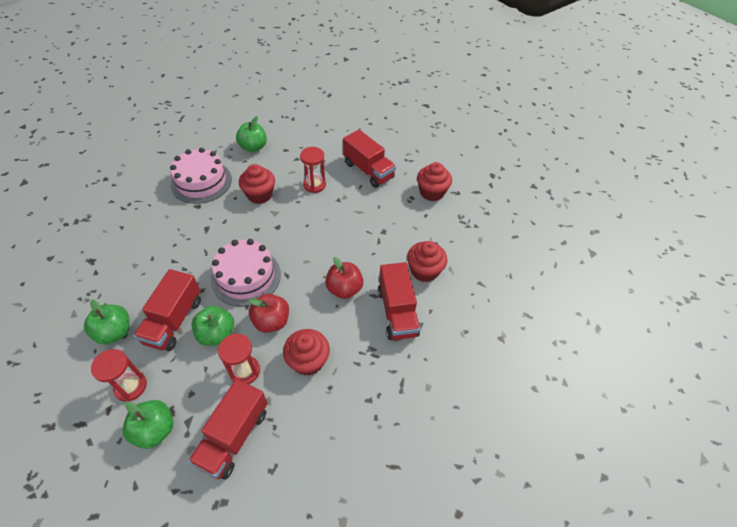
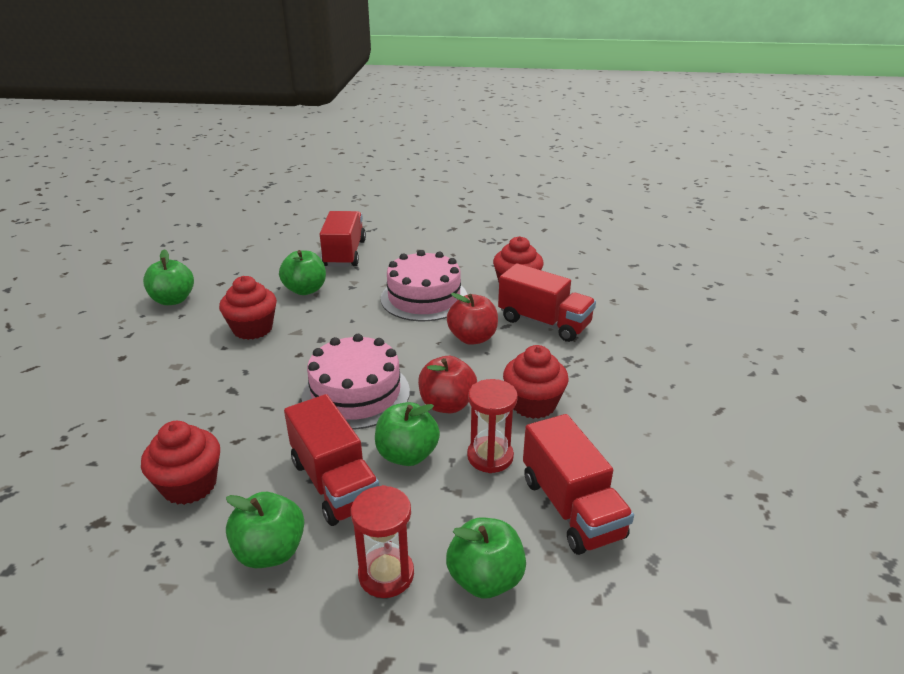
camera: 45 degrees left, 20 degrees down
pink cake [170,148,232,204] -> pink cake moved to [380,250,468,321]
red hourglass [300,147,326,193] -> green apple [279,250,326,295]
red truck [343,130,396,188] -> red truck turned 90 degrees counterclockwise [320,211,366,267]
red cupcake [417,162,452,201] -> red cupcake moved to [141,421,220,505]

